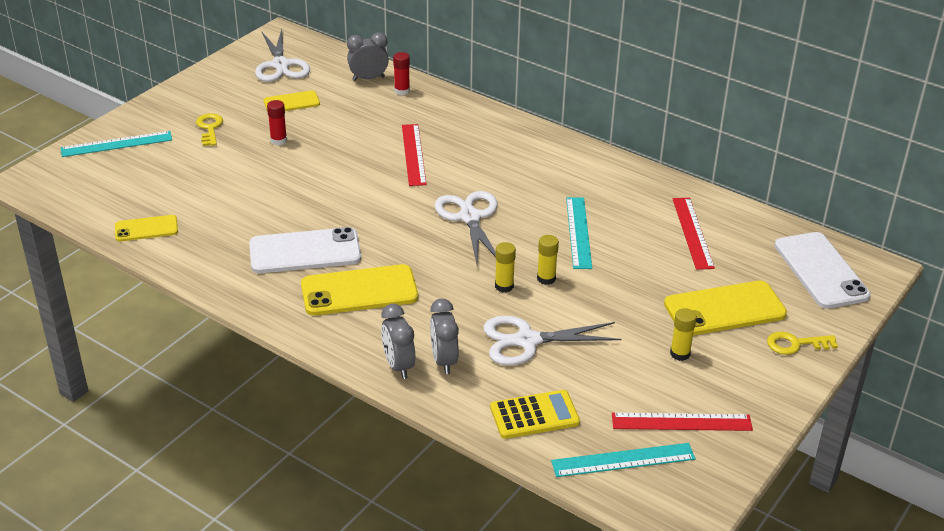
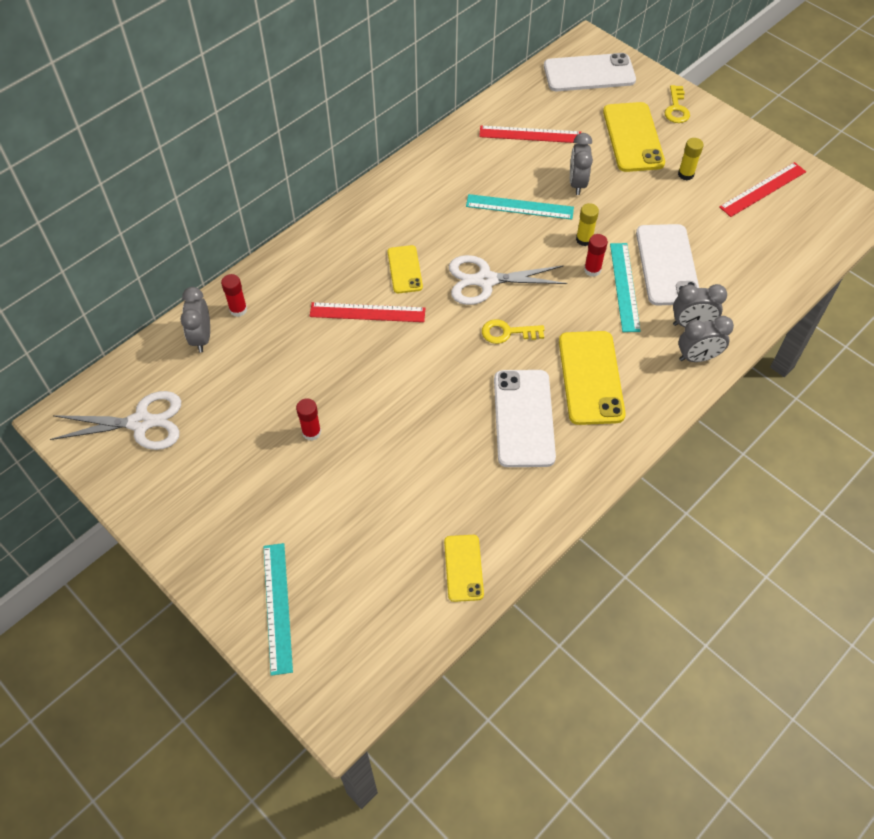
camera: 80 degrees left, 20 degrees up
yellow key [196,113,223,146] -> yellow key moved to [482,319,545,344]
yellow phone [264,91,320,112] -> yellow phone moved to [388,245,423,293]
white scissors [483,316,621,366] -> white phone [636,224,699,305]
yellow calculator [490,390,580,439] -> none
yellow glue stick [495,242,516,292] -> red glue stick [584,234,608,277]
turquoise ruler [551,443,696,477] -> turquoise ruler moved to [610,243,641,332]
red ruler [612,413,753,431] -> red ruler turned 45 degrees clockwise [719,162,806,217]
none -> grey clock [570,133,593,195]

